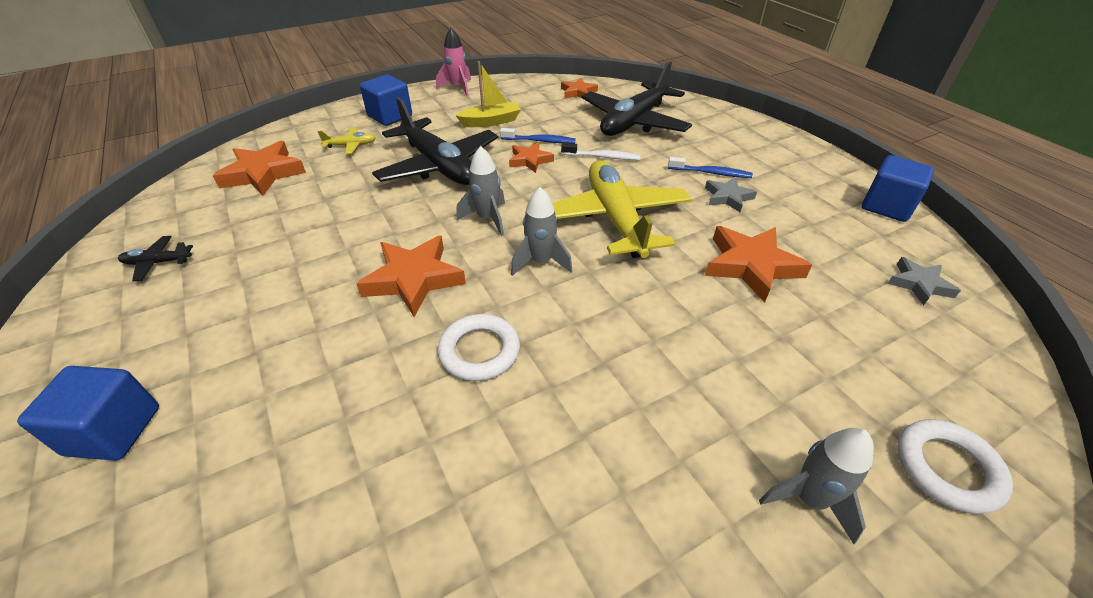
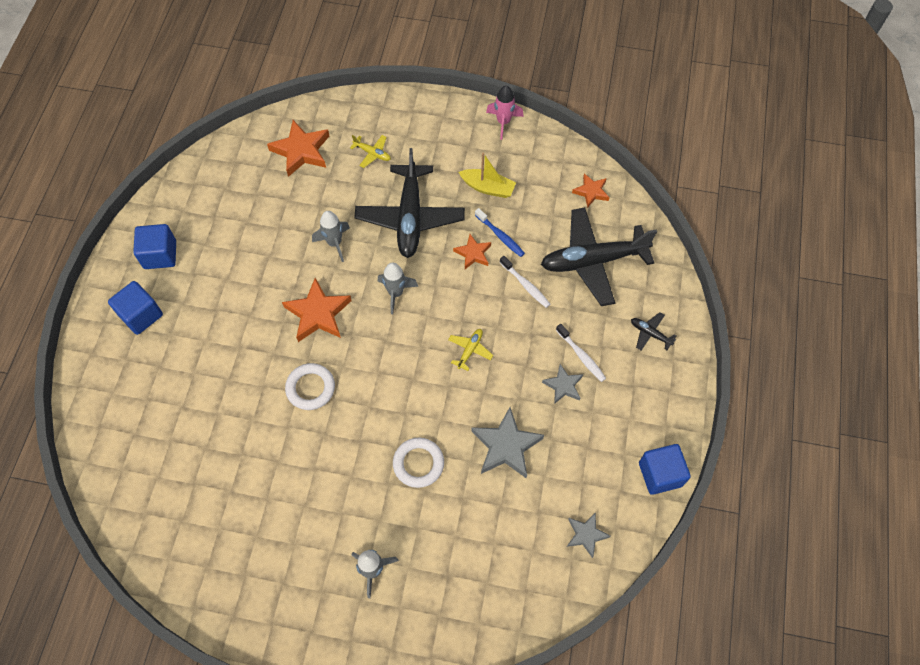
camera: 40 degrees right, 20 degrees up
black plane [118,236,193,281] -> black plane moved to [631,312,676,351]
blue cube [360,74,412,126] -> blue cube moved to [133,224,176,269]
grey rocket [511,187,573,276] -> grey rocket moved to [312,211,350,262]
yellow plane [552,160,692,258] -> yellow plane [448,329,493,371], size x0.41
blue toothbrush [668,157,753,178] -> white toothbrush [556,324,606,382]
orange star [705,226,812,303] -> grey star [471,407,544,478]
white ring [897,419,1013,514] -> white ring moved to [393,438,444,488]

